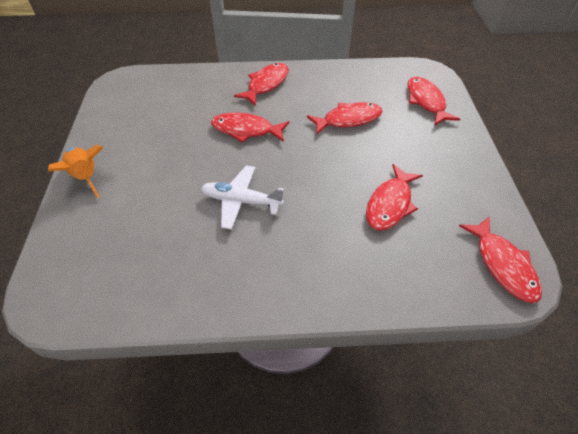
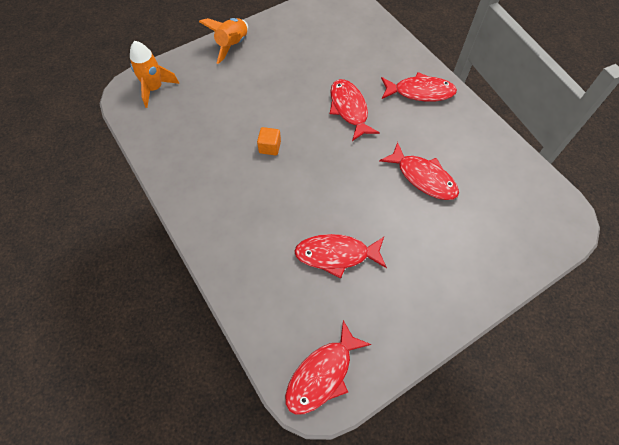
camera: 60 degrees right, 10 degrees up
white plane [201,165,284,230] -> orange cube [257,127,281,156]
red fish [408,77,460,126] -> none
none -> orange rocket [130,41,179,108]

